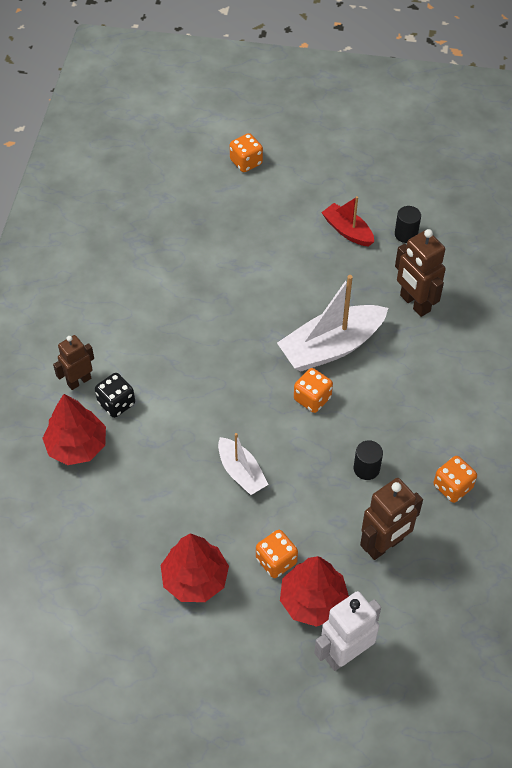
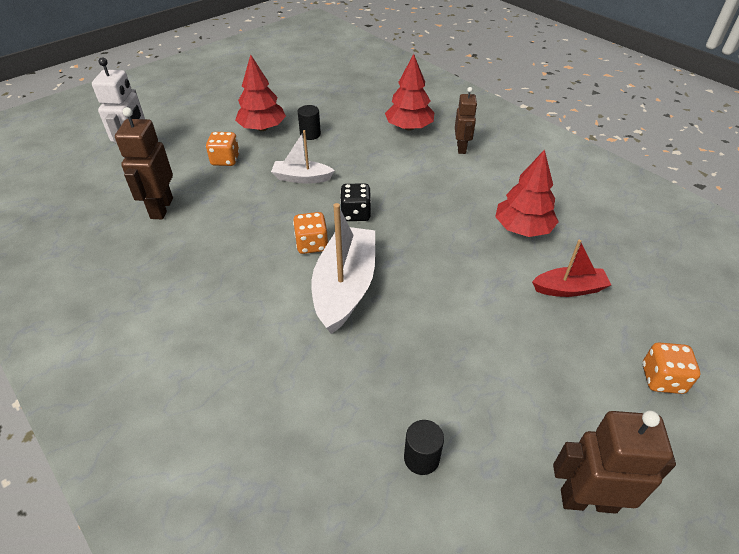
camera: 130 degrees right, 10 degrees down
black dice [95,373,135,418] -> black dice moved to [340,183,371,221]
red tree [280,556,349,627] -> red tree moved to [495,149,559,237]
red boat [321,196,374,247] -> red boat moved to [532,240,611,297]
black cylinder [354,440,383,480] -> black cylinder moved to [298,105,321,140]
brown robot [395,229,446,317] -> brown robot moved to [553,411,676,514]
orange dice [434,456,477,503] -> none

